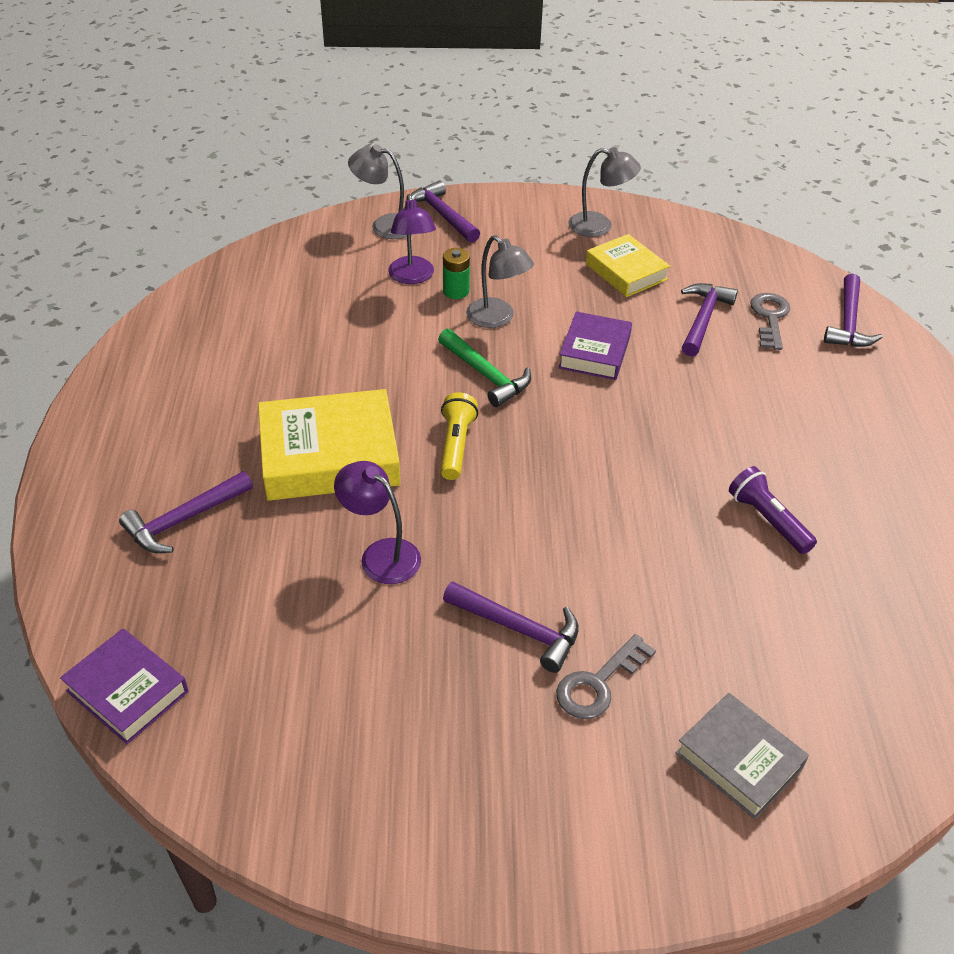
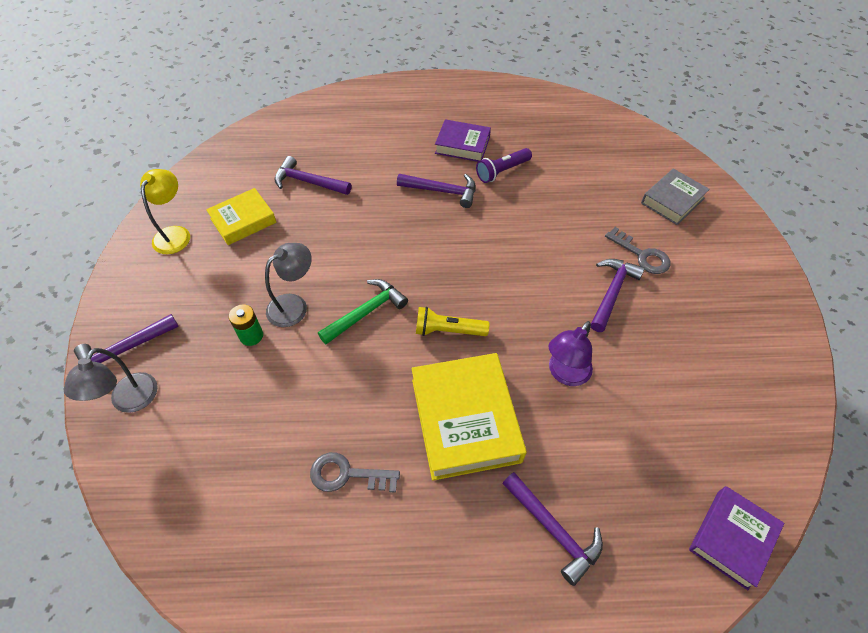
camera: 90 degrees left, 10 degrees up
purple lamp [388,194,436,284] -> none
purple book [558,311,632,380] -> purple book moved to [435,119,491,162]
grey lamp [569,147,641,237] -> yellow lamp [140,169,190,254]
grey key [750,293,790,350] -> grey key moved to [310,452,400,493]
purple hammer [824,273,883,347] -> purple hammer moved to [397,174,476,208]

